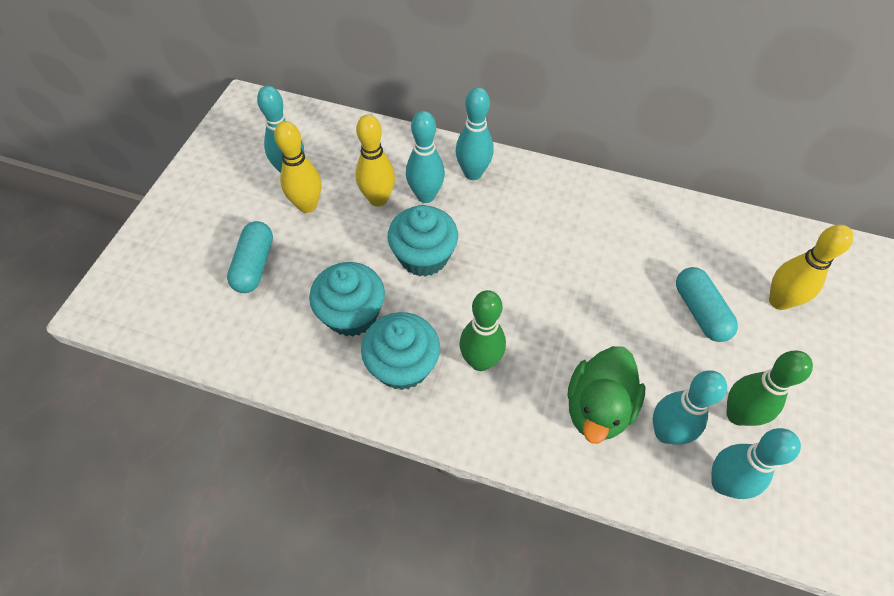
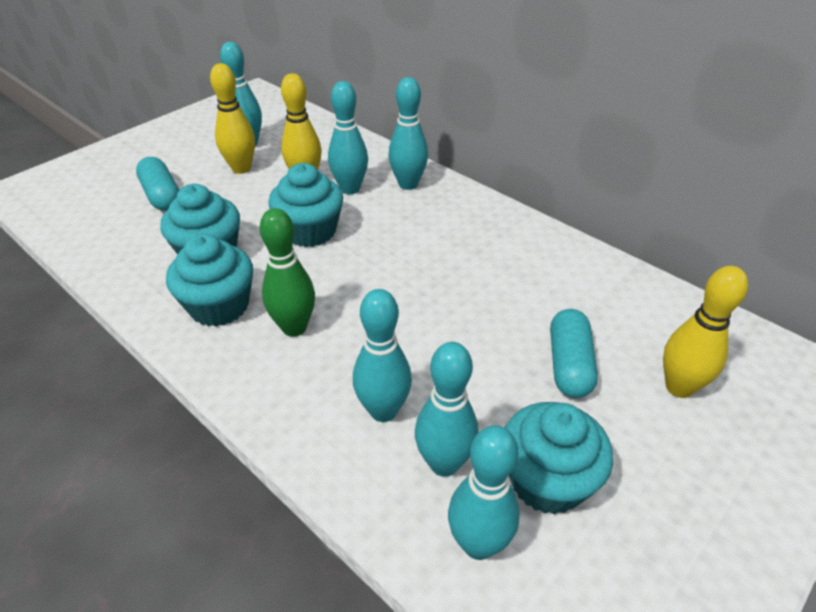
camera: 25 degrees right, 15 degrees down
turquoise capsule [227,221,273,293] -> turquoise capsule turned 60 degrees counterclockwise [136,157,179,211]
green duck [567,346,645,444] -> turquoise bowling pin [353,289,412,422]
green bowling pin [726,351,813,426] -> turquoise cupcake [505,402,613,515]

